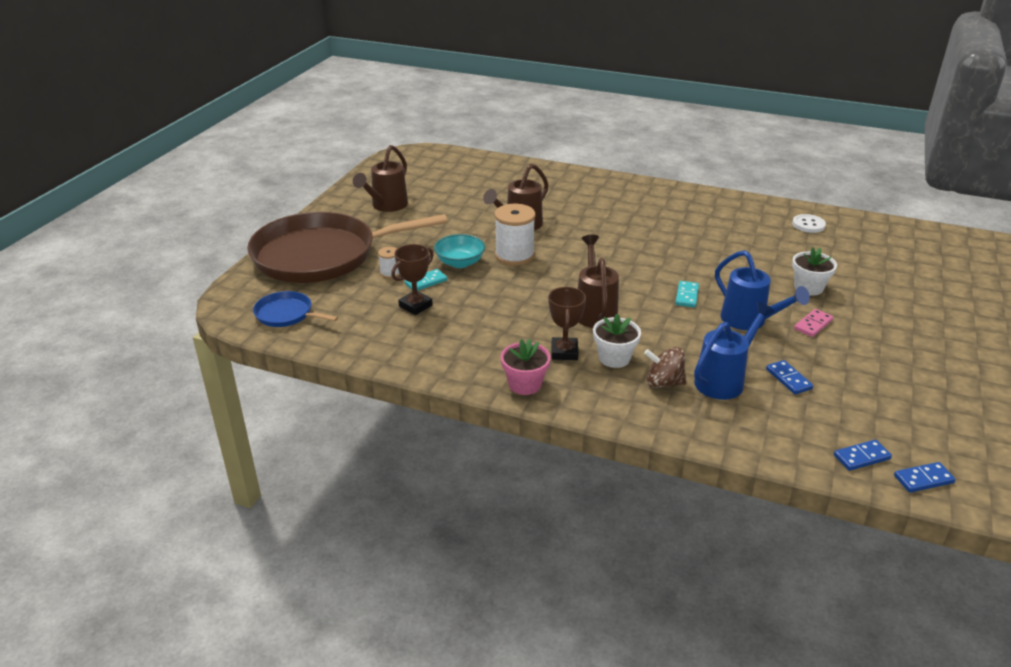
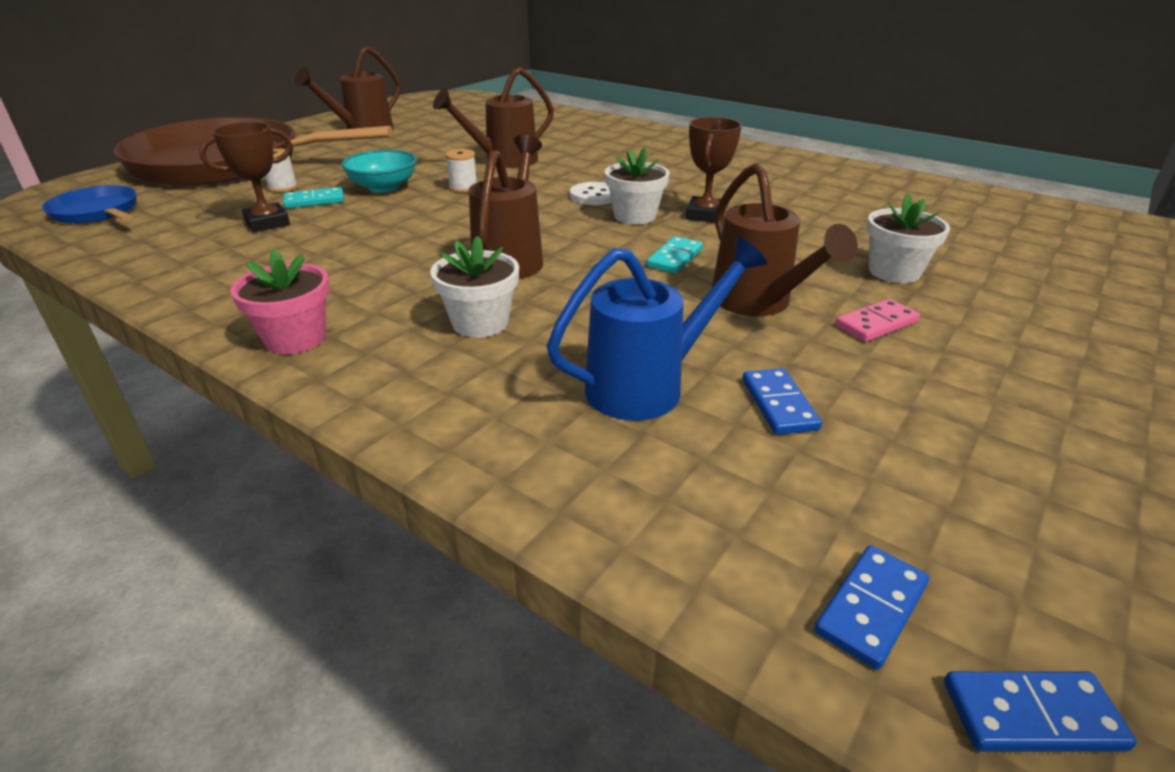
camera: 15 degrees right, 0 degrees up
white spool [495,204,536,266] -> white spool [445,149,477,193], size x0.50
brown trophy [548,287,586,360] -> brown trophy moved to [686,117,742,223]
brown spinning top [644,347,687,388] -> none
blue watering can [715,250,810,330] -> brown watering can [712,163,858,316]
white button [792,214,826,233] -> white button moved to [570,182,612,205]
blue domino [834,440,892,471] -> blue domino turned 45 degrees counterclockwise [814,545,929,670]
none -> white flower pot [605,148,670,224]

